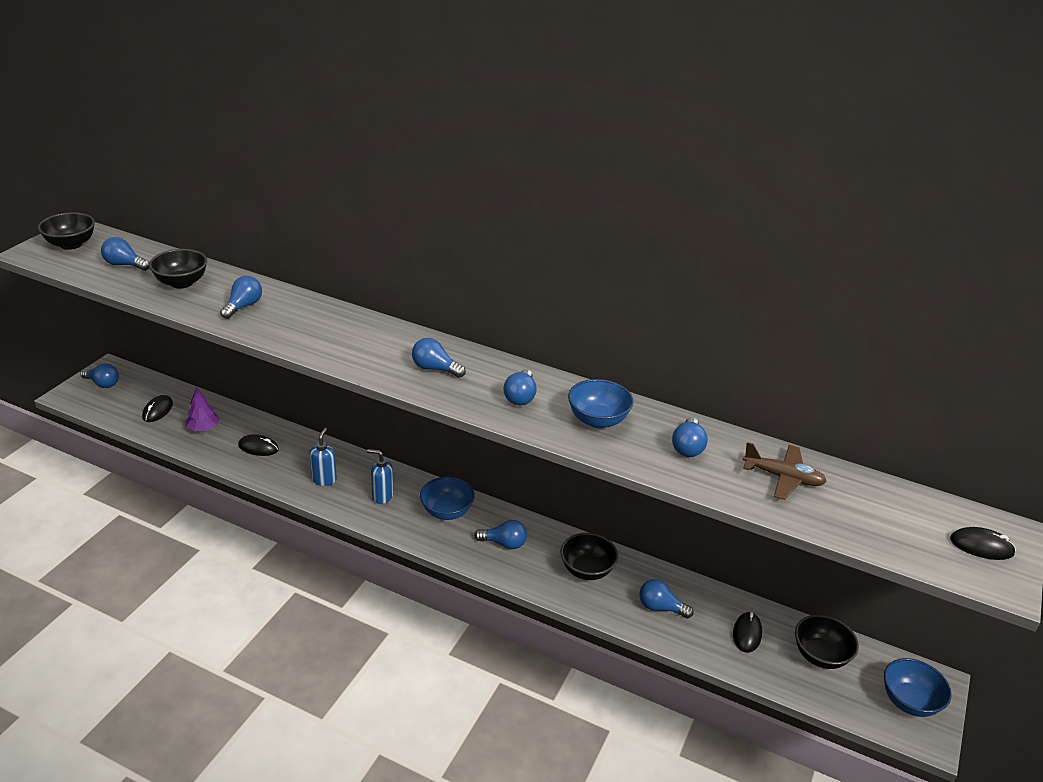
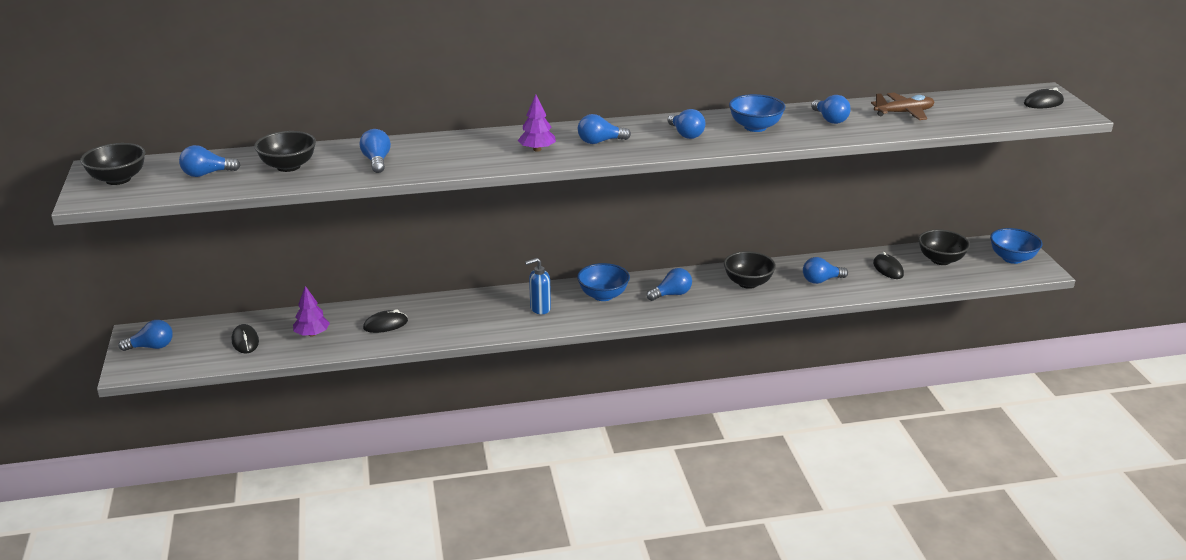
camera: 35 degrees left, 5 degrees down
blue soap dispenser [310,427,337,486] -> none
none -> purple tree [518,94,556,152]

